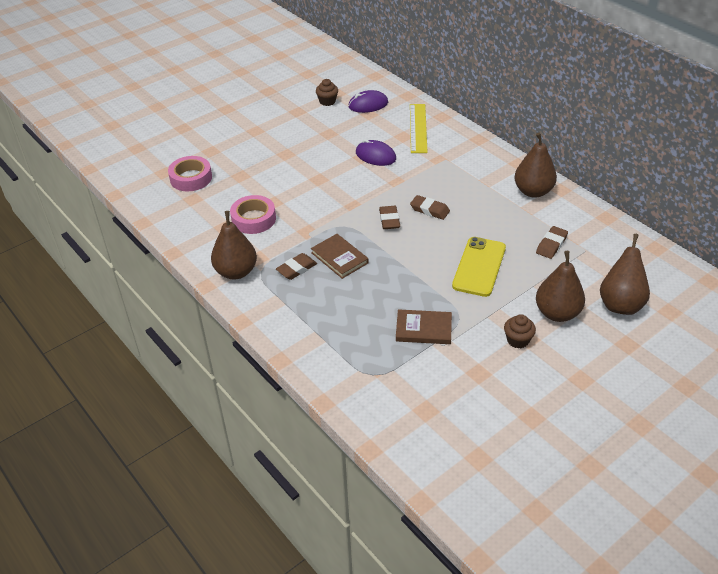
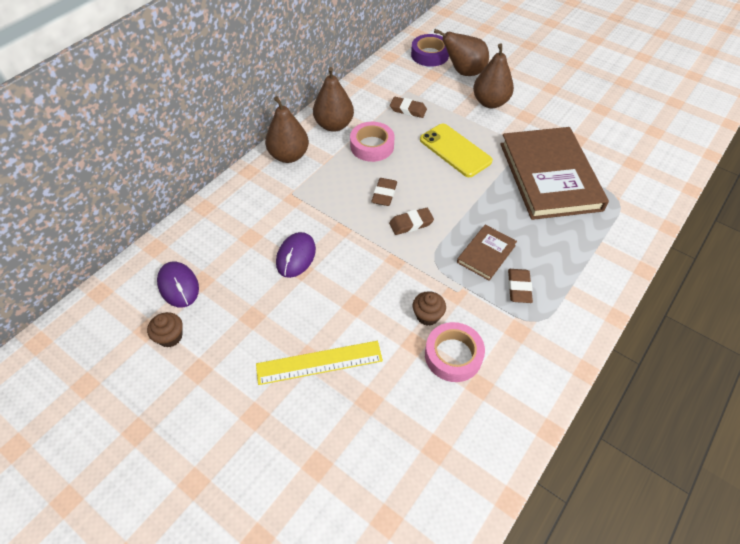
camera: 105 degrees left, 10 degrees up
pink tape [168,156,212,191] -> pink tape moved to [350,122,394,162]
brown pear [211,211,257,280] -> brown pear moved to [265,96,309,163]
brown eraser [276,253,317,280] -> brown eraser turned 60 degrees clockwise [508,269,533,303]
brown book [396,309,452,344] -> brown book [500,127,609,220], size x2.17
yellow ruler [410,104,428,153] -> yellow ruler moved to [256,341,383,385]
yellow phone [452,237,506,297] -> yellow phone turned 45 degrees clockwise [420,124,493,177]
brown cupcake [504,314,536,348] -> brown cupcake moved to [413,291,446,326]
none -> purple tape [411,34,449,67]

